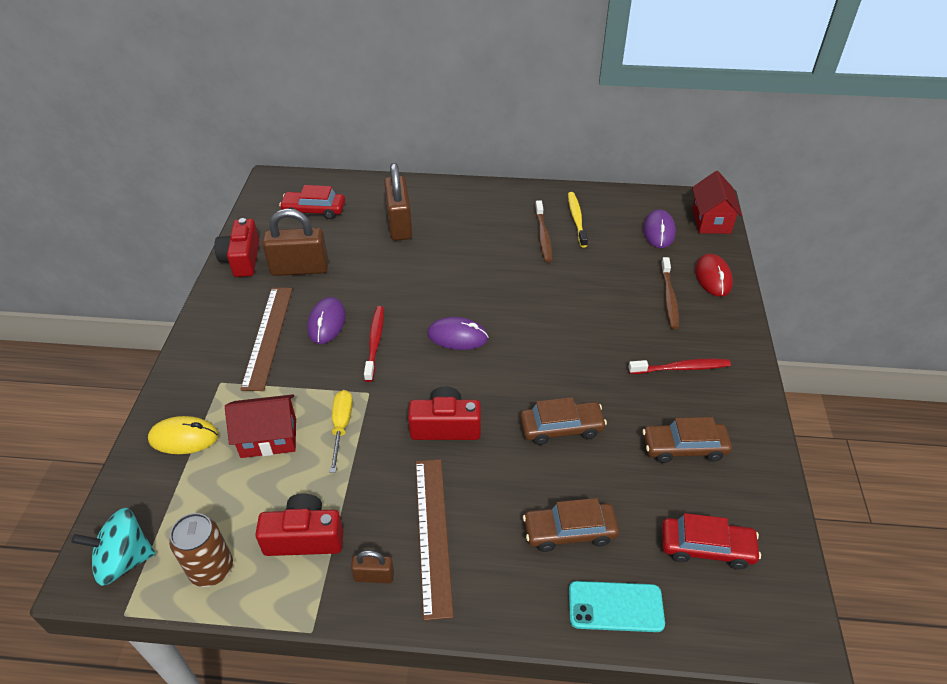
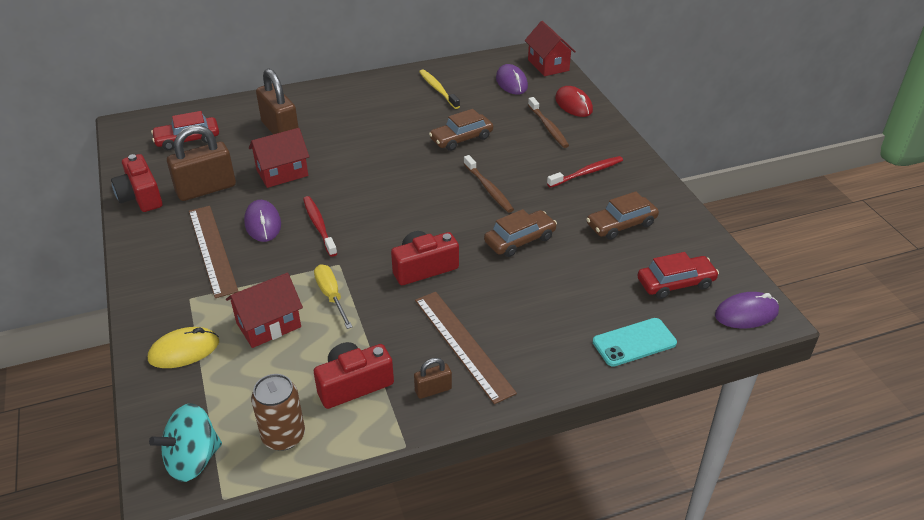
camera: 25 degrees left, 5 degrees down
purple mouse [427,317,489,350] -> purple mouse moved to [715,292,779,328]
brown car [523,498,619,552] -> brown car moved to [429,109,493,151]
brown toothbrush [535,200,552,263] -> brown toothbrush moved to [464,155,514,213]
none -> red house [249,128,309,188]

